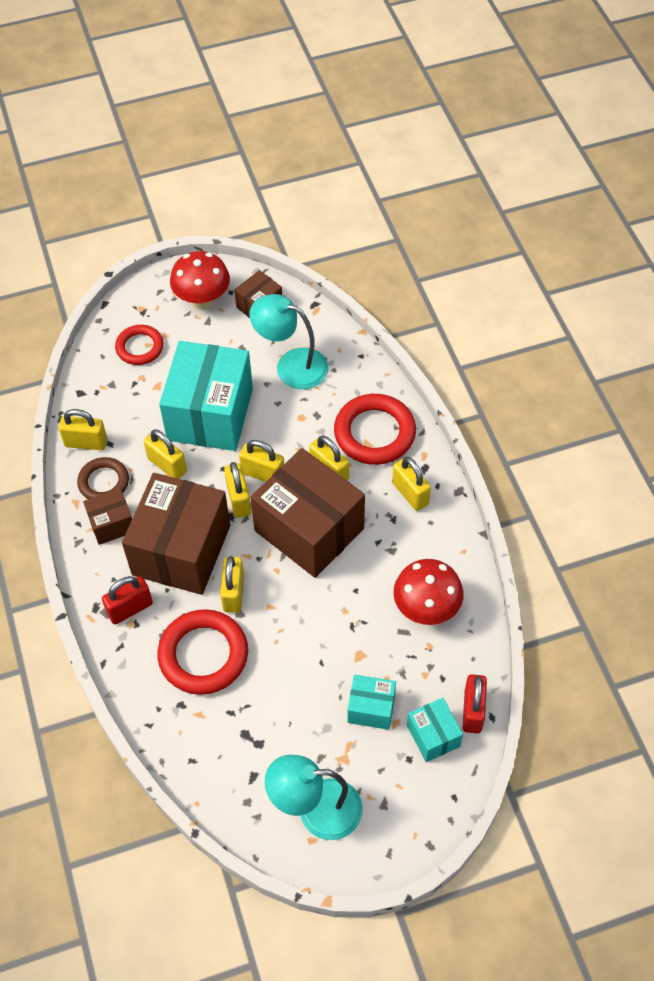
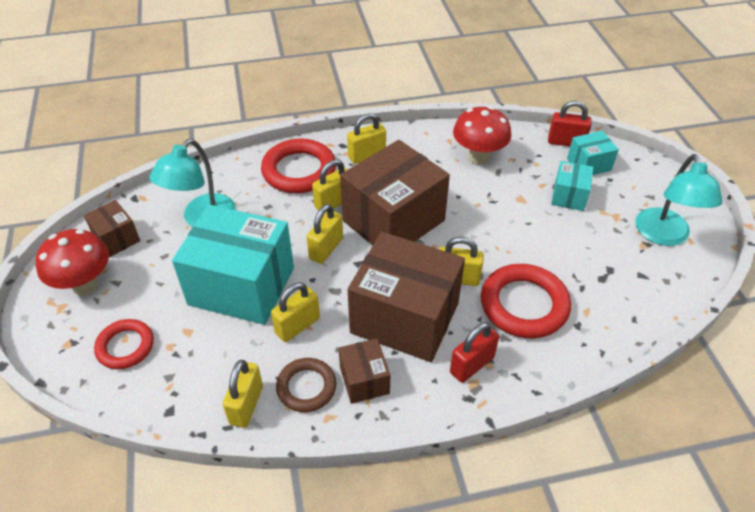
camera: 85 degrees left, 10 degrees down
red padlock [102,576,153,625] -> red padlock turned 75 degrees clockwise [450,322,499,383]
yellow padlock [224,462,251,518] -> none

